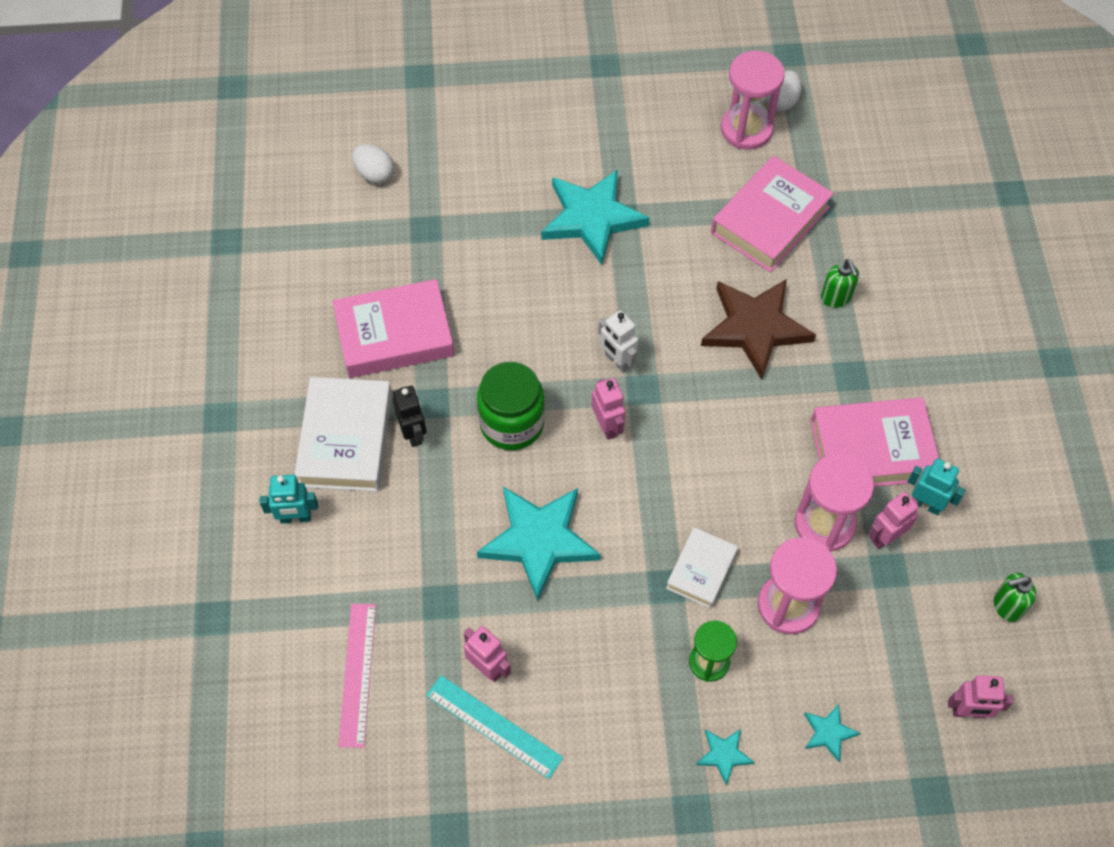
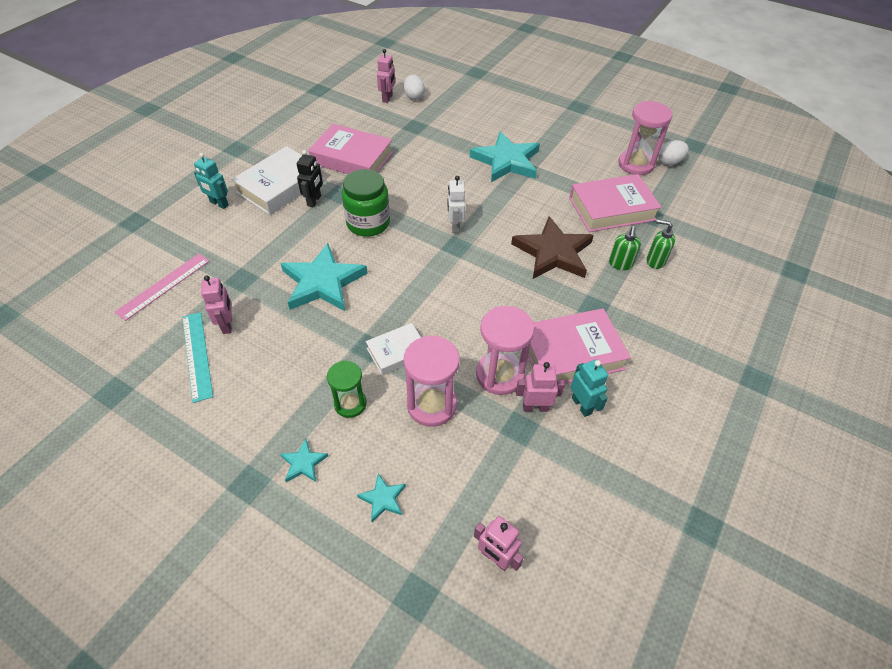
camera: 35 degrees right, 10 degrees down
pink robot [592,378,625,440] -> pink robot moved to [377,49,395,103]
pink book [811,397,939,487] -> pink book turned 45 degrees counterclockwise [528,308,631,384]
green soap dispenser [994,573,1036,622] -> green soap dispenser moved to [647,219,675,269]

